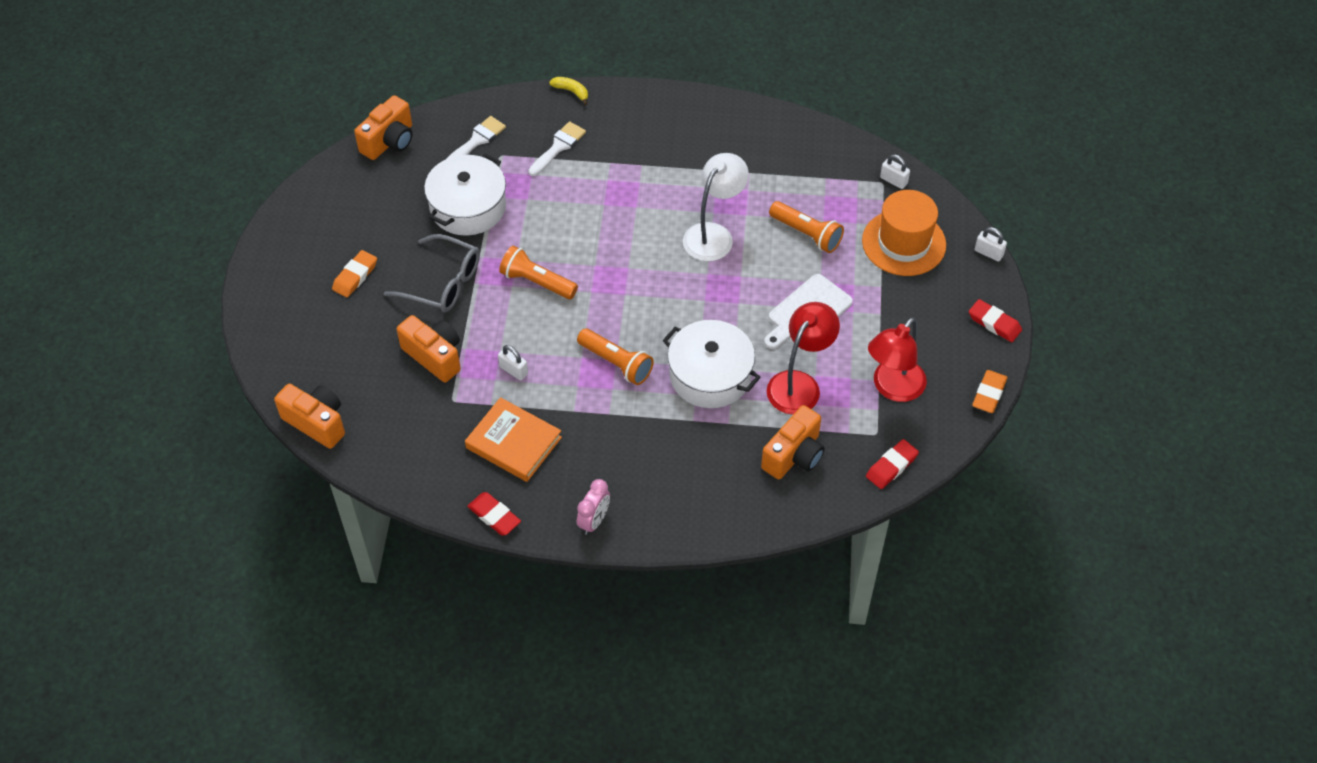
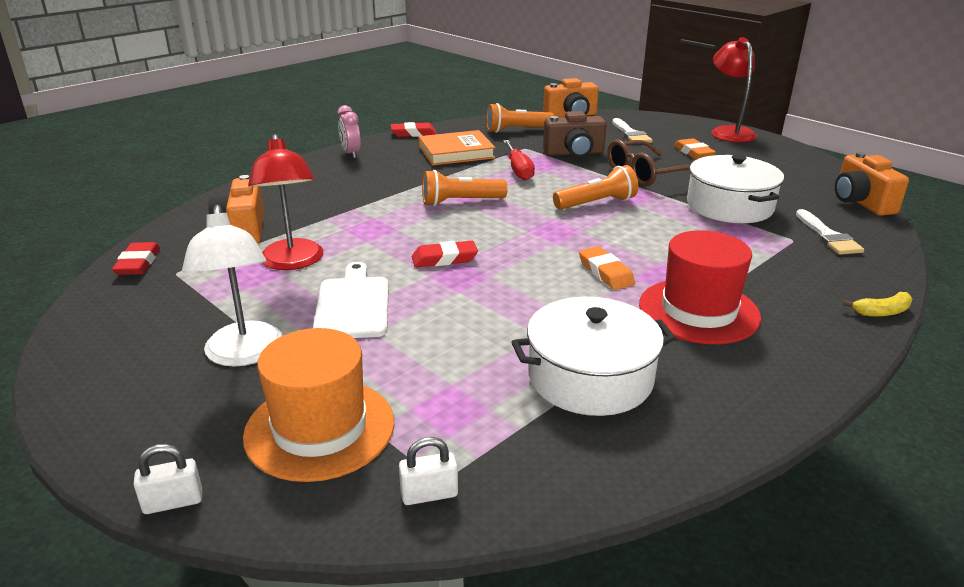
camera: 130 degrees right, 25 degrees down
grey glasses [384,234,480,313] -> brown glasses [607,139,690,187]
orange camera [397,315,461,382] -> brown camera [543,111,607,158]
white padlock [498,345,528,380] -> red screwdriver [503,140,535,181]
white brush [528,121,586,176] -> white brush moved to [612,118,653,143]
white pot [663,320,760,408] -> white pot moved to [511,297,676,416]
white lamp [683,153,749,261] -> white lamp moved to [182,205,282,367]
orange flashlight [769,201,844,253] -> orange flashlight moved to [486,103,554,133]
red lamp [868,318,927,402] -> red lamp moved to [711,37,757,142]
red eraser [969,299,1022,342] -> red eraser moved to [412,241,478,267]
orange eraser [972,370,1008,413] -> orange eraser moved to [579,246,635,290]
none -> red hat [639,230,761,344]

